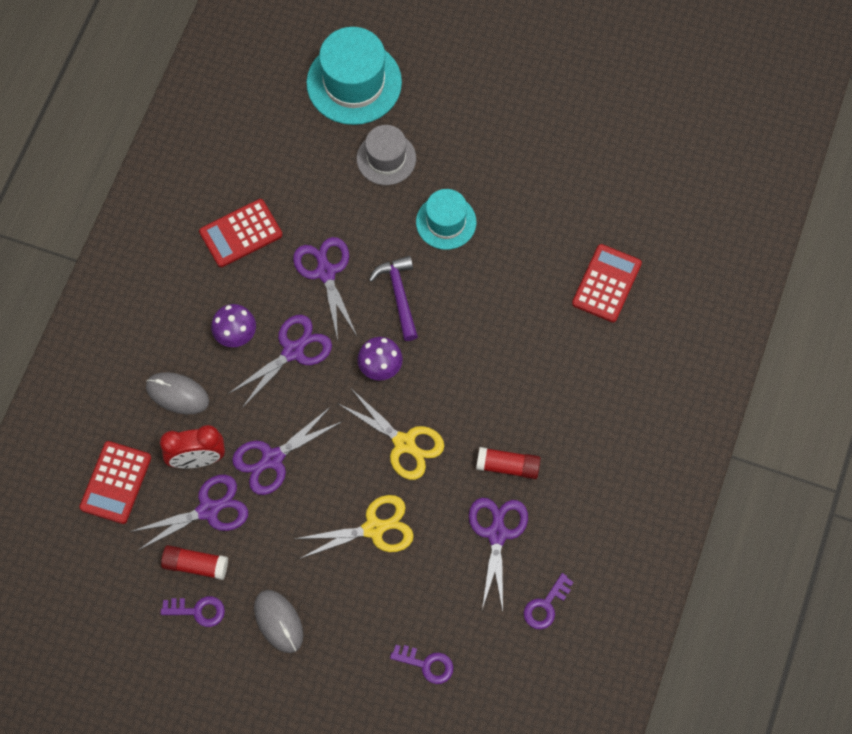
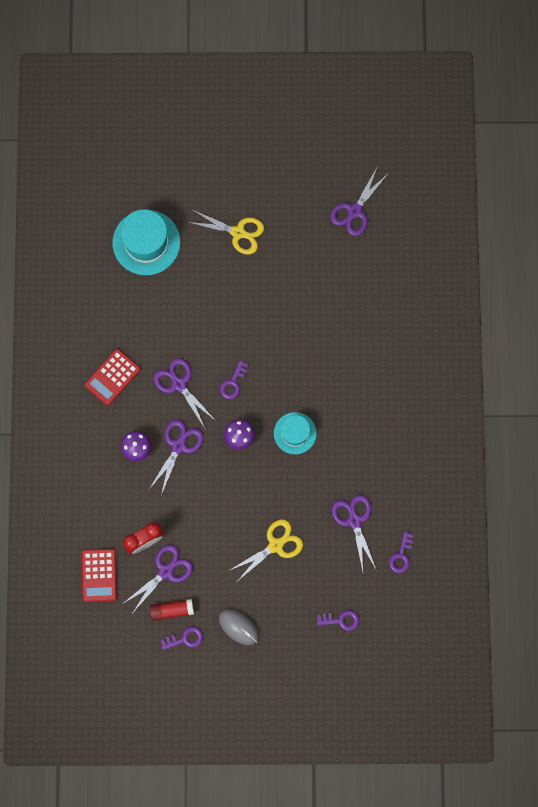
camera: 20 degrees left, 10 degrees up
grey mouse [146,372,209,414] -> none
purple scissors [232,407,343,495] -> purple scissors moved to [330,168,389,236]
yellow scissors [339,390,444,480] -> yellow scissors moved to [188,210,264,254]
grey hat [357,125,416,185] -> none
purple hammer [369,256,418,341] -> purple key [220,360,248,399]
turquoise hat [416,189,476,250] -> turquoise hat moved to [274,412,317,454]
red glue stick [476,447,541,479] -> none
red calculator [572,244,642,322] -> none

